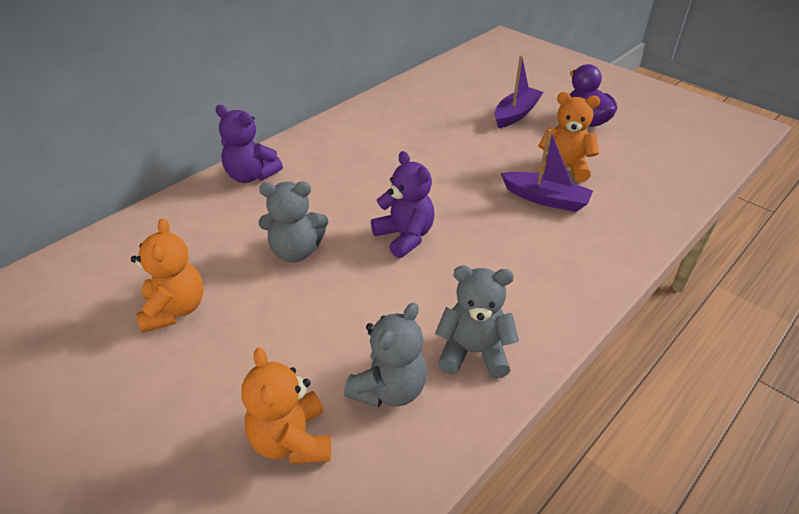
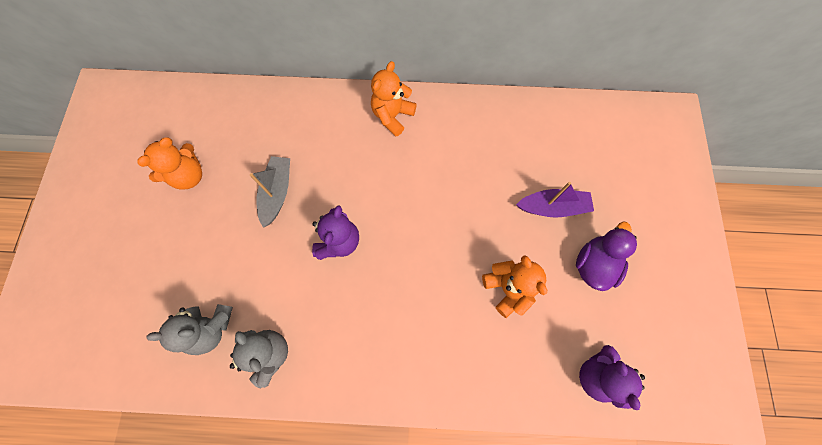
camera: 50 degrees right, 30 degrees up
purple teddy bear [215,105,283,183] -> purple teddy bear moved to [579,345,645,410]
orange teddy bear [241,347,331,464] -> orange teddy bear moved to [371,61,417,136]
grey teddy bear [259,182,328,262] -> grey boat [250,156,290,228]
purple boat [501,129,593,212] -> none

